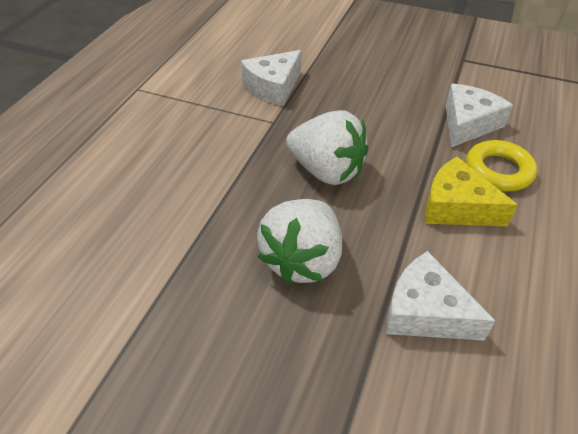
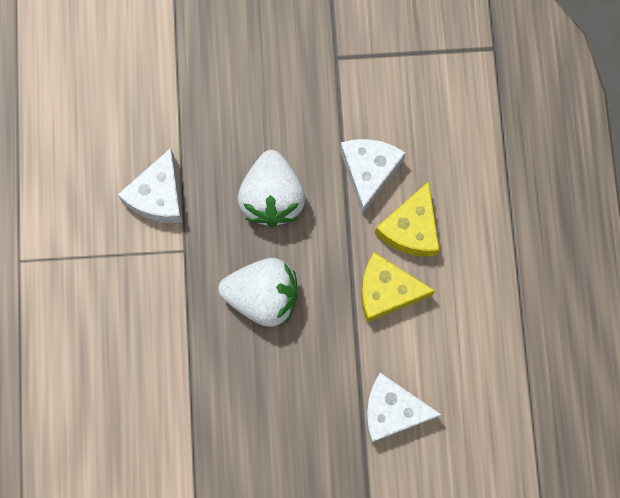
camera: 25 degrees left, 30 degrees up
white strawberry [257,199,342,284] -> white strawberry moved to [237,150,306,227]
yellow ring [466,140,537,191] -> yellow cheese [375,181,439,257]

